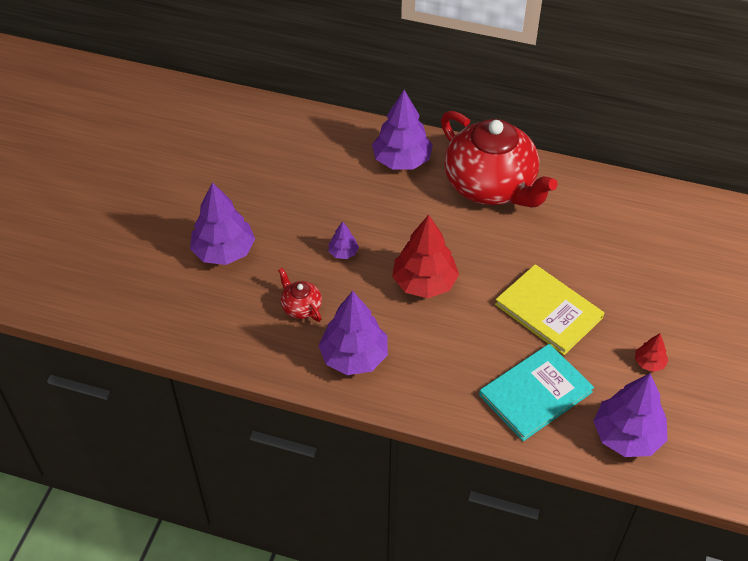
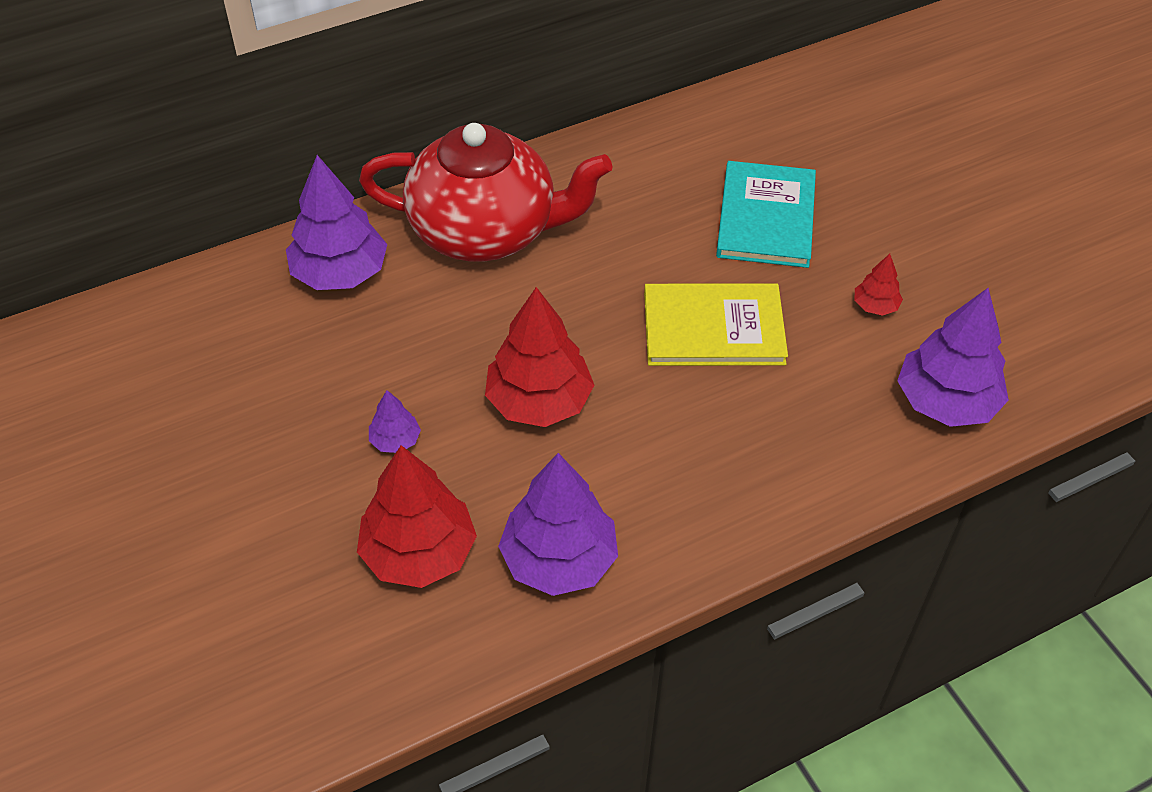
camera: 45 degrees left, 0 degrees up
purple tree [190,182,255,265] -> none
red teapot [278,268,322,322] -> red tree [357,445,477,588]
turquoise book [479,344,594,441] -> turquoise book moved to [716,161,816,268]

